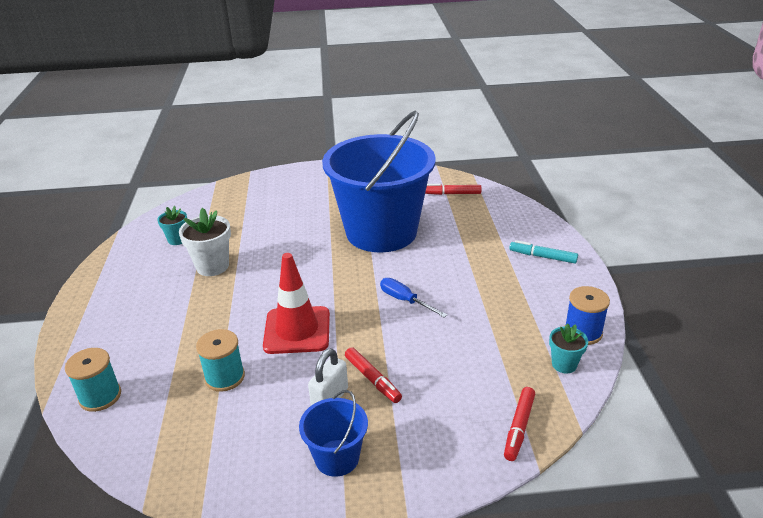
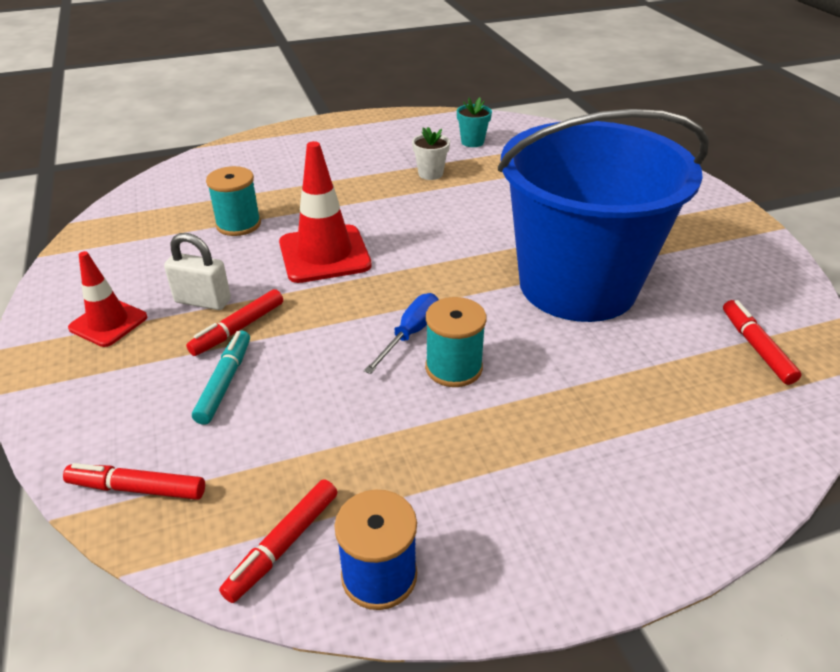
camera: 75 degrees right, 5 degrees up
turquoise spool [65,348,121,412] -> turquoise spool moved to [425,297,487,387]
white flower pot [179,208,231,276] -> white flower pot [412,127,450,180], size x0.62
blue bucket [299,390,368,477] -> red traffic cone [68,251,147,347]
turquoise marker [509,240,578,263] -> turquoise marker moved to [192,331,250,425]
turquoise flower pot [549,323,588,373] -> red marker [219,479,337,603]

